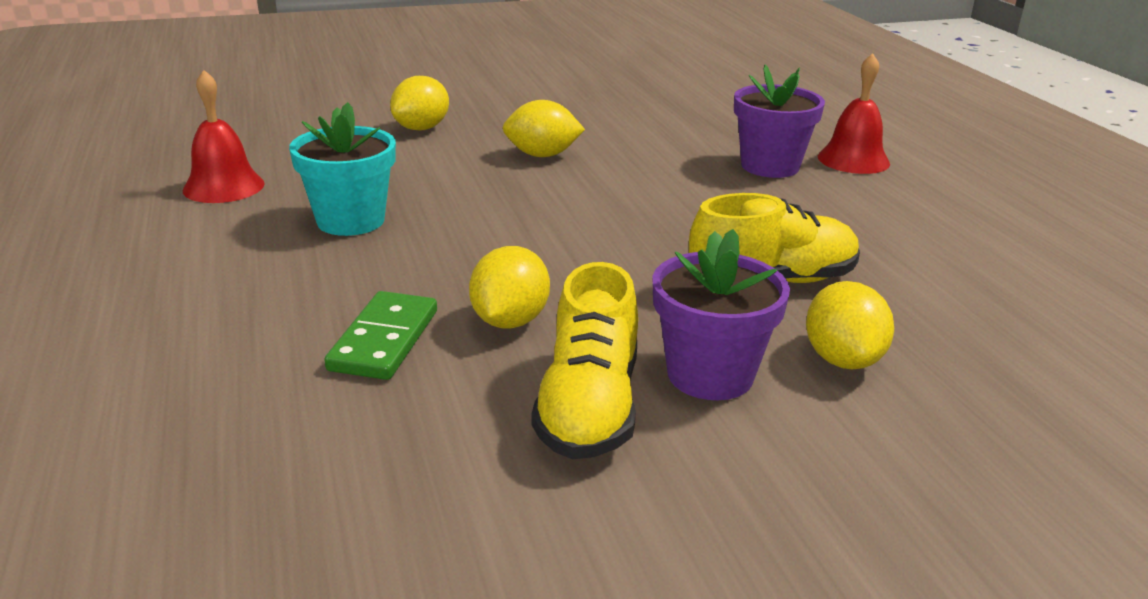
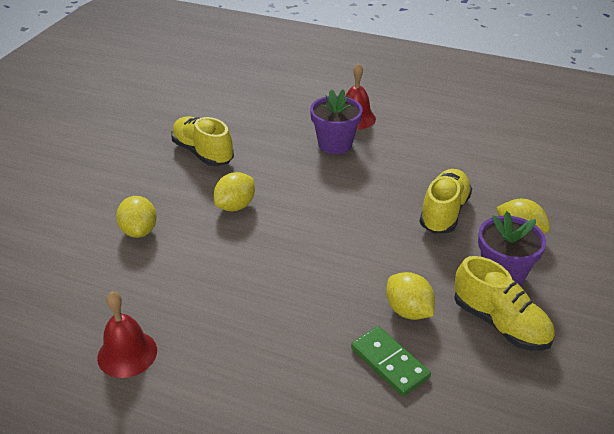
camera: 50 degrees left, 10 degrees up
turquoise flower pot [289,102,396,236] -> none
none -> yellow shoe [171,117,234,166]

